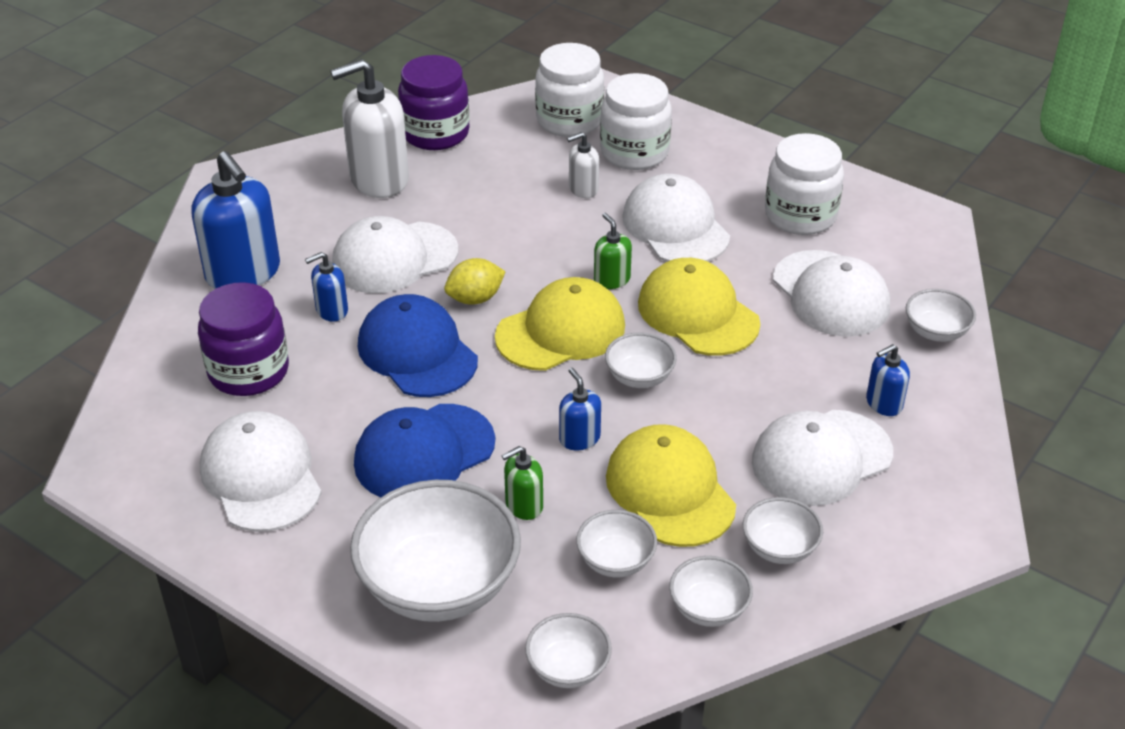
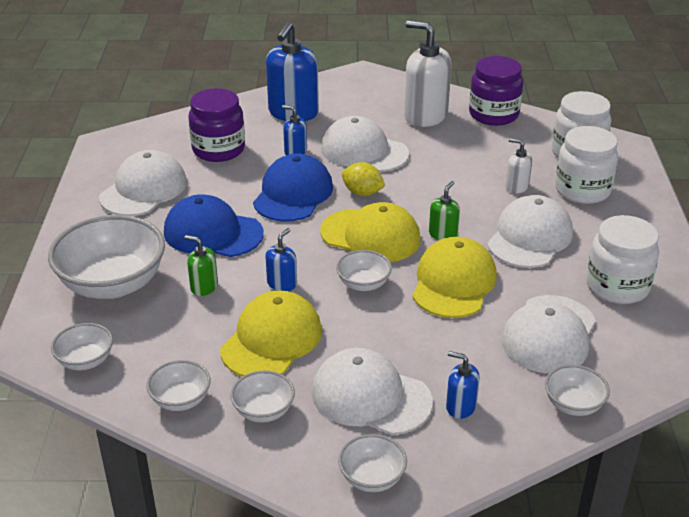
camera: 55 degrees right, 5 degrees down
white bowl [576,510,657,577] -> white bowl moved to [338,434,407,492]

